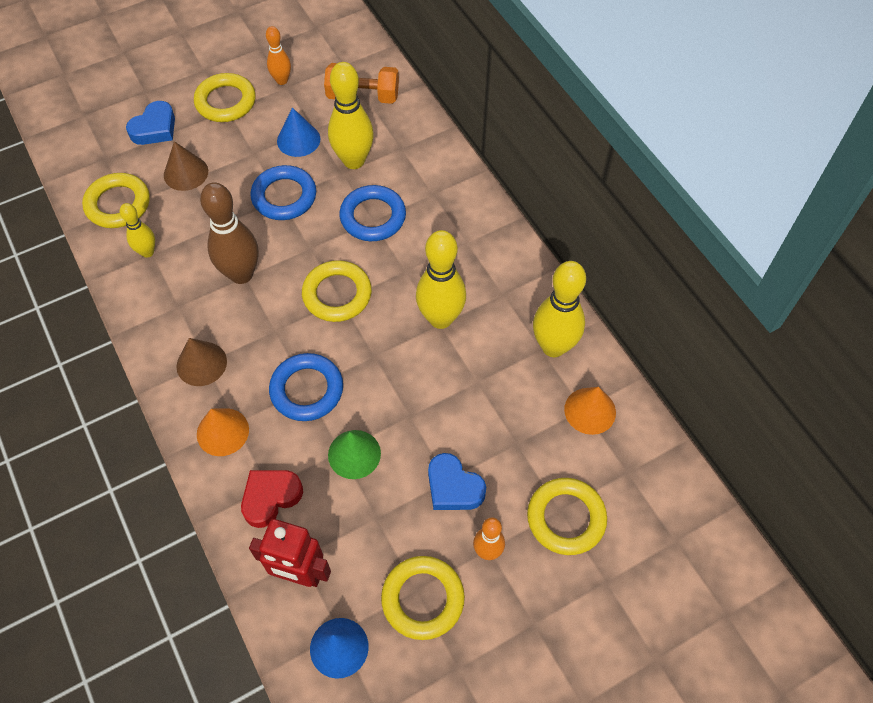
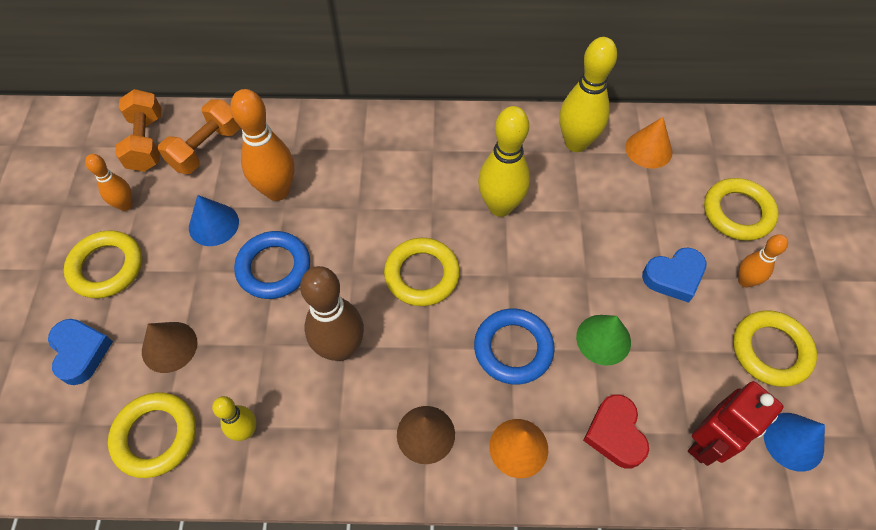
camera: 60 degrees left, 0 degrees up
yellow bowling pin [328,62,374,169] -> orange bowling pin [230,89,294,201]
blue ring [339,185,406,241] -> none
none -> orange dumbbell [115,89,161,172]

